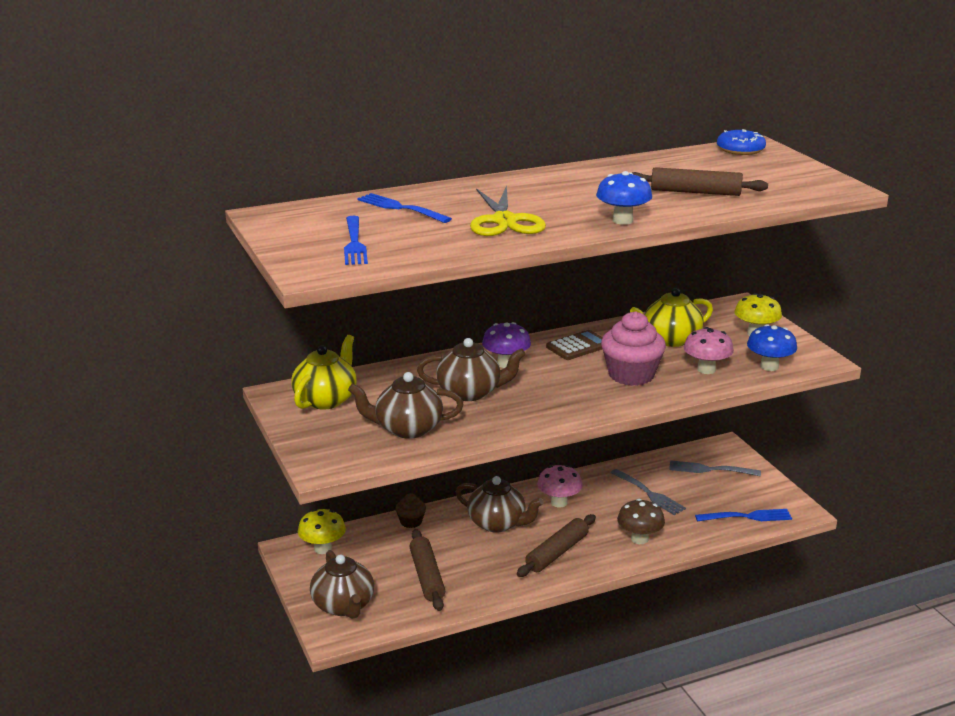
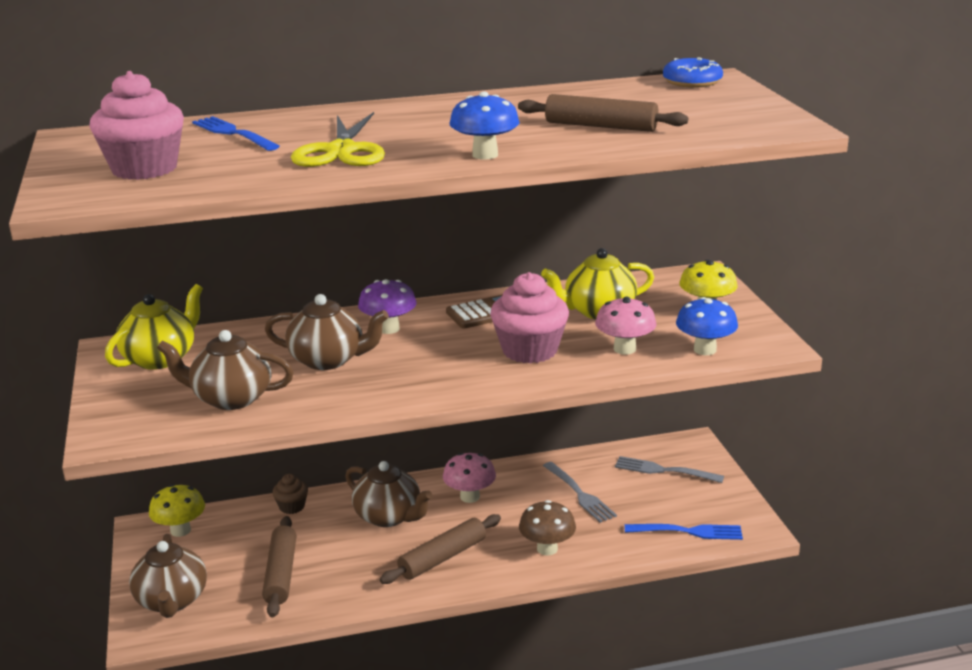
camera: 10 degrees right, 0 degrees up
blue fork [344,216,368,265] -> pink cupcake [89,71,184,180]

